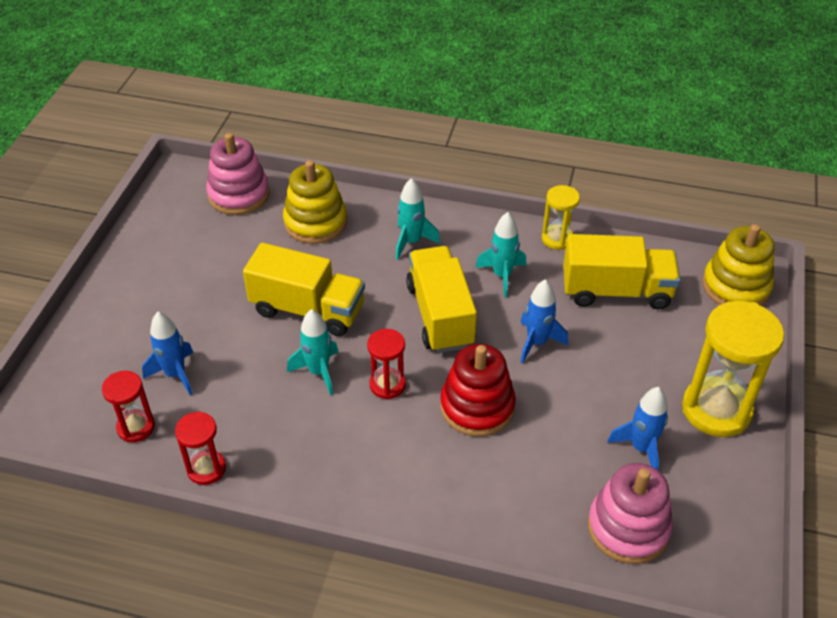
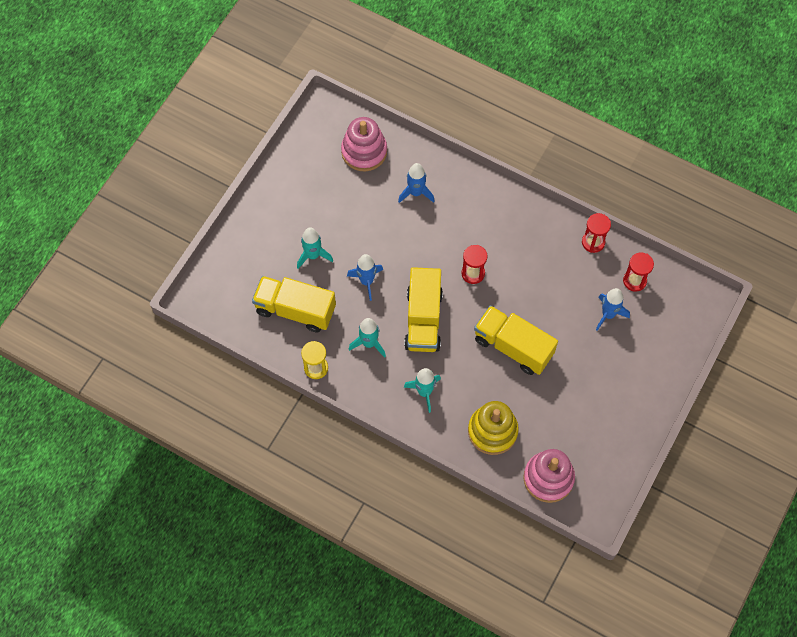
camera: 165 degrees left, 20 degrees up
turquoise rocket [287,309,338,395] -> turquoise rocket moved to [297,228,333,269]
red stacking toy [440,344,516,437] -> none
blue rocket [607,387,668,470] -> blue rocket moved to [398,163,435,203]
yellow hourglass [682,301,784,437] -> none
yellow stacking toy [702,224,775,306] -> none

